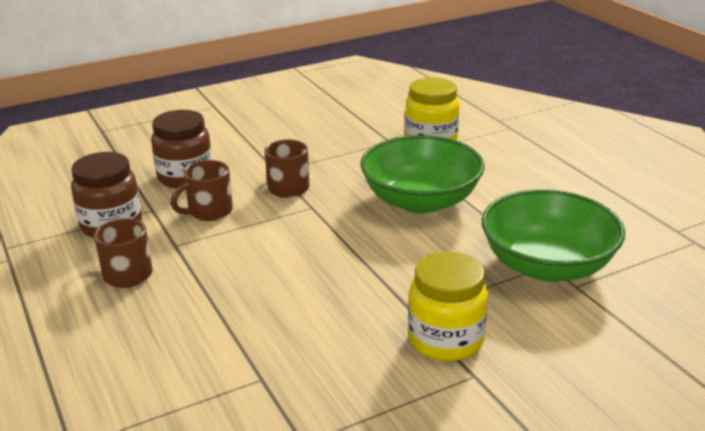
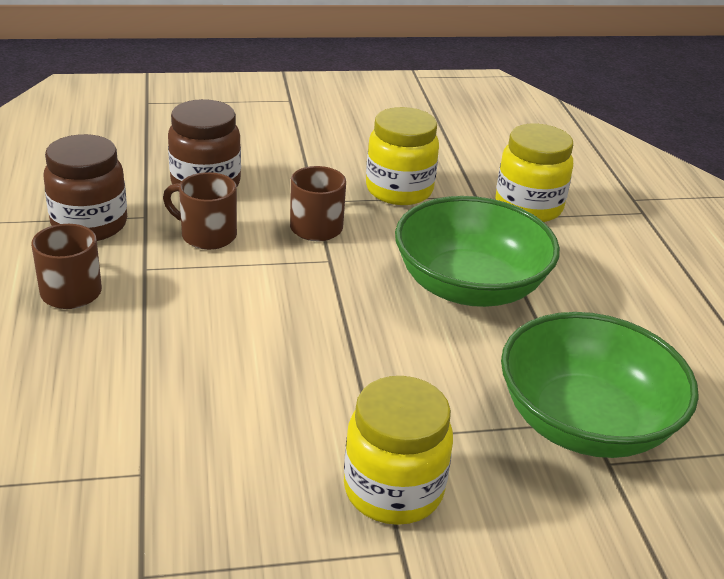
camera: 15 degrees right, 5 degrees up
brown mug [171,160,233,221] -> brown mug turned 45 degrees clockwise [163,172,237,250]
none -> yellow jar [366,107,439,205]

